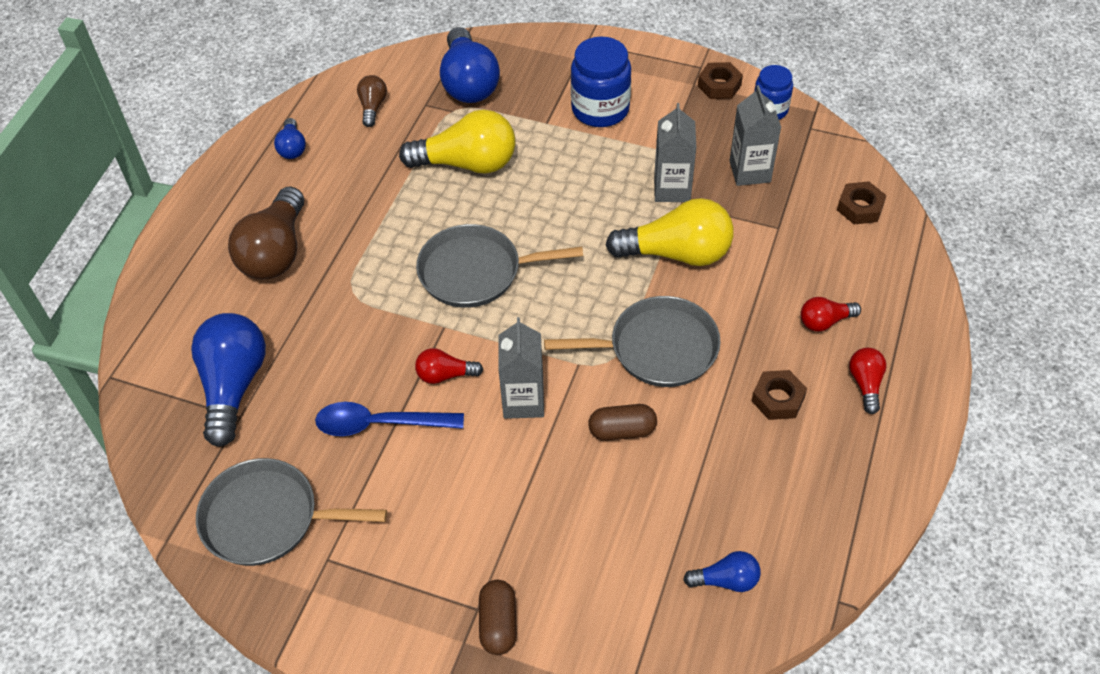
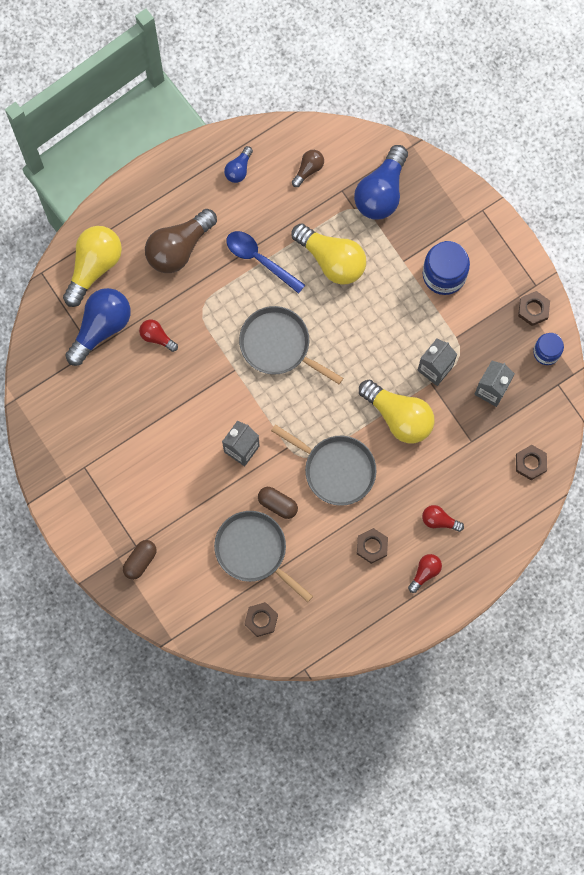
camera: 35 degrees right, 25 degrees up
grey pan [196,458,387,566] -> grey pan moved to [214,511,313,602]
blue spoon [315,402,464,436] -> blue spoon moved to [226,231,305,294]
red light bulb [415,348,483,384] -> red light bulb moved to [139,319,178,352]
blue light bulb [683,551,761,592] -> brown nut [244,602,278,637]
none -> yellow light bulb [63,226,122,307]

